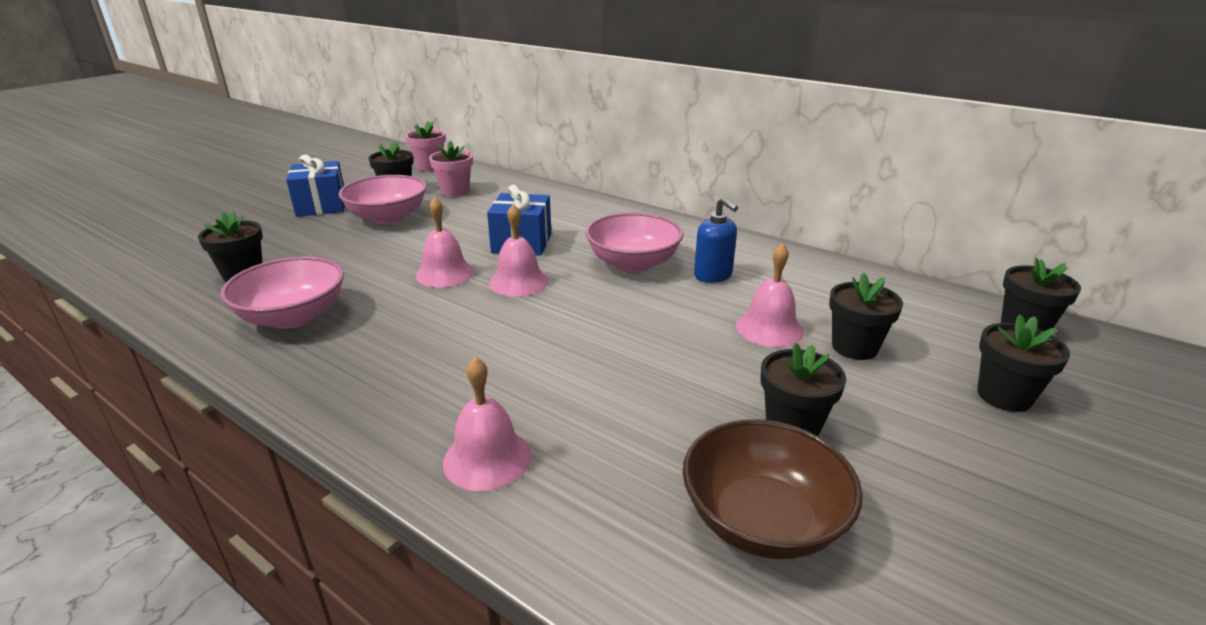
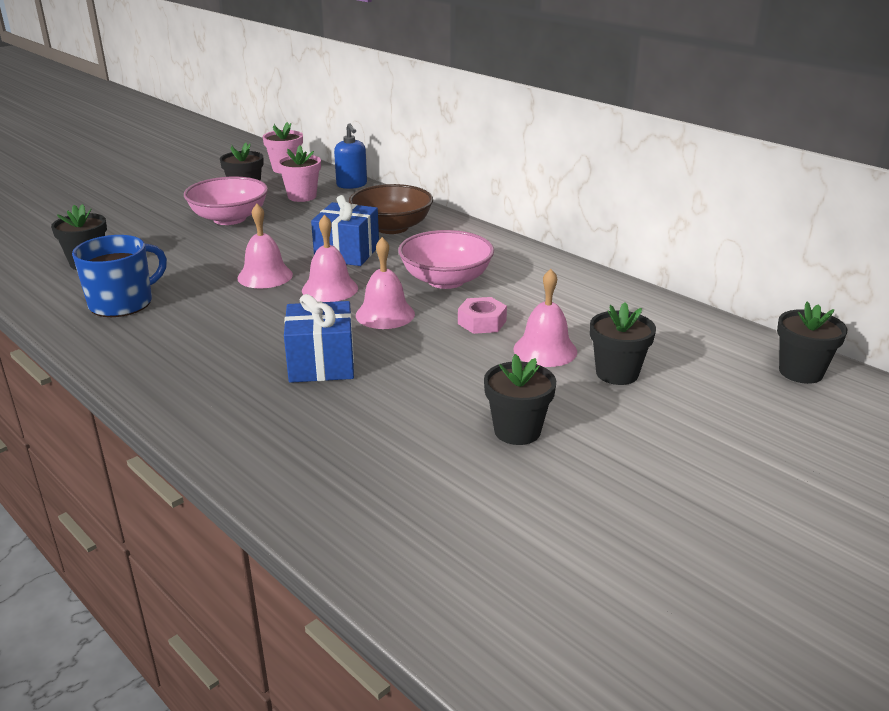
camera: 10 degrees right, 0 degrees up
pink bowl [221,256,344,329] -> blue mug [72,235,167,317]
blue gift [286,154,345,217] -> blue gift moved to [284,294,354,383]
pink bell [443,357,531,491] -> pink bell moved to [356,237,415,329]
brown bowl [683,419,863,559] -> brown bowl moved to [349,184,433,234]
blue soap dispenser [694,198,738,283] -> blue soap dispenser moved to [334,123,367,189]
black flower pot [978,314,1070,412] -> none
none -> pink nut [458,297,507,334]

